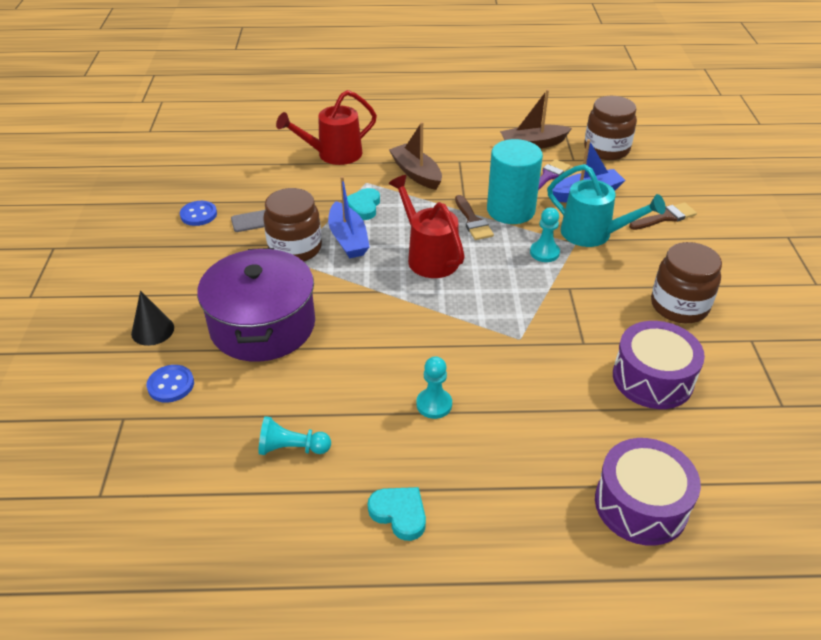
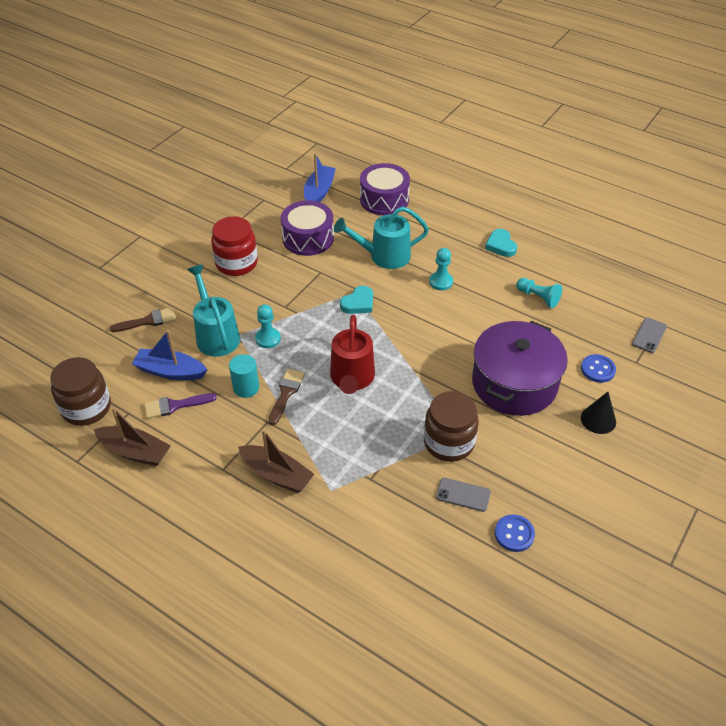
camera: 145 degrees left, 5 degrees up
red watering can [276,90,377,165] -> none
blue boat [328,176,370,258] -> blue boat moved to [304,153,336,202]
turquoise heart [347,188,380,220] -> turquoise heart moved to [340,286,373,314]
brown boat [389,122,442,190] -> brown boat turned 60 degrees counterclockwise [238,429,314,493]
turquoise cylinder [487,139,543,224] -> turquoise cylinder [229,354,259,398], size x0.57
brown brush [629,202,697,230] -> brown brush turned 150 degrees clockwise [109,307,176,332]
brown jar [651,242,722,323] -> red jar [211,216,258,276]
none -> turquoise watering can [334,207,429,269]
none -> grey phone [632,318,667,353]

